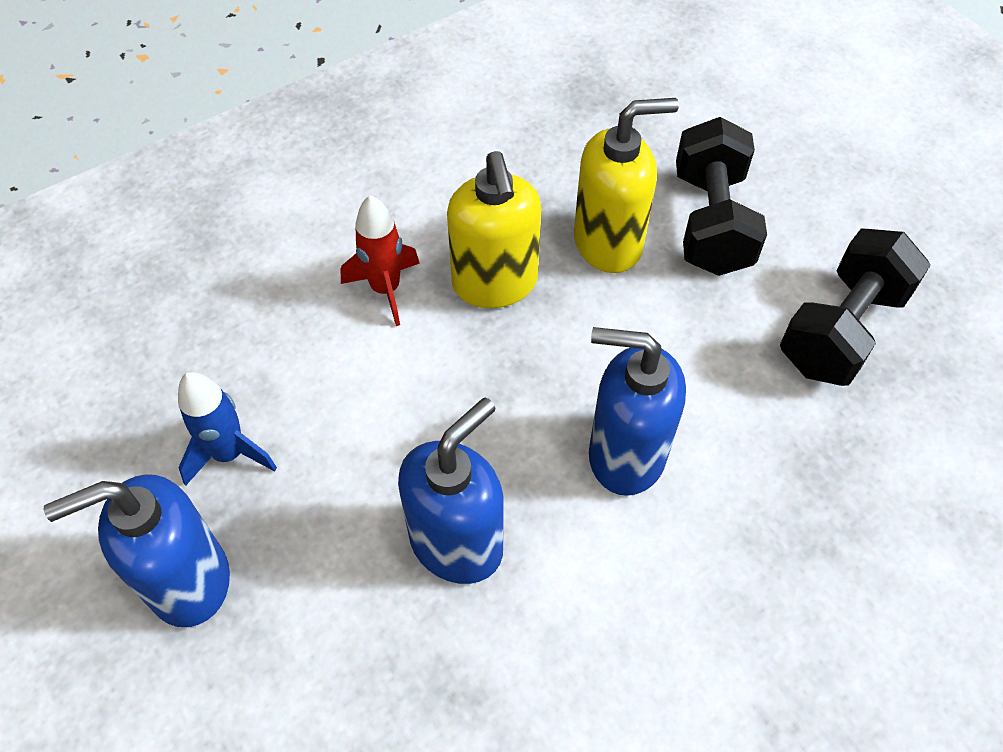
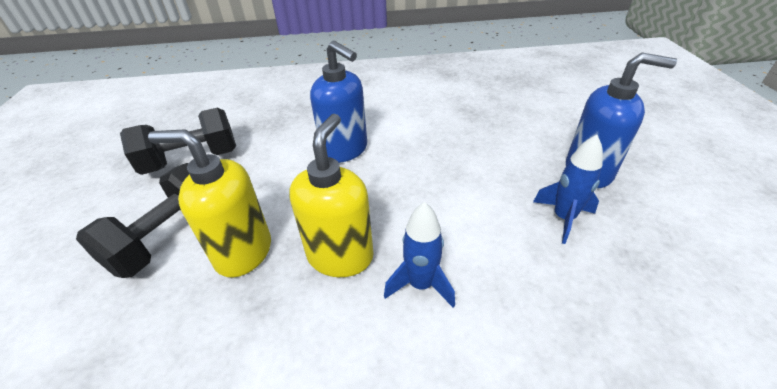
camera: 150 degrees left, 15 degrees down
red rocket [341,195,420,326] -> blue rocket [384,202,455,308]
blue soap dispenser [398,397,504,584] -> none

